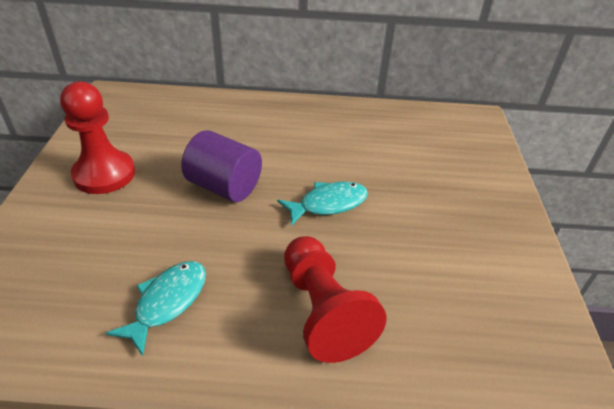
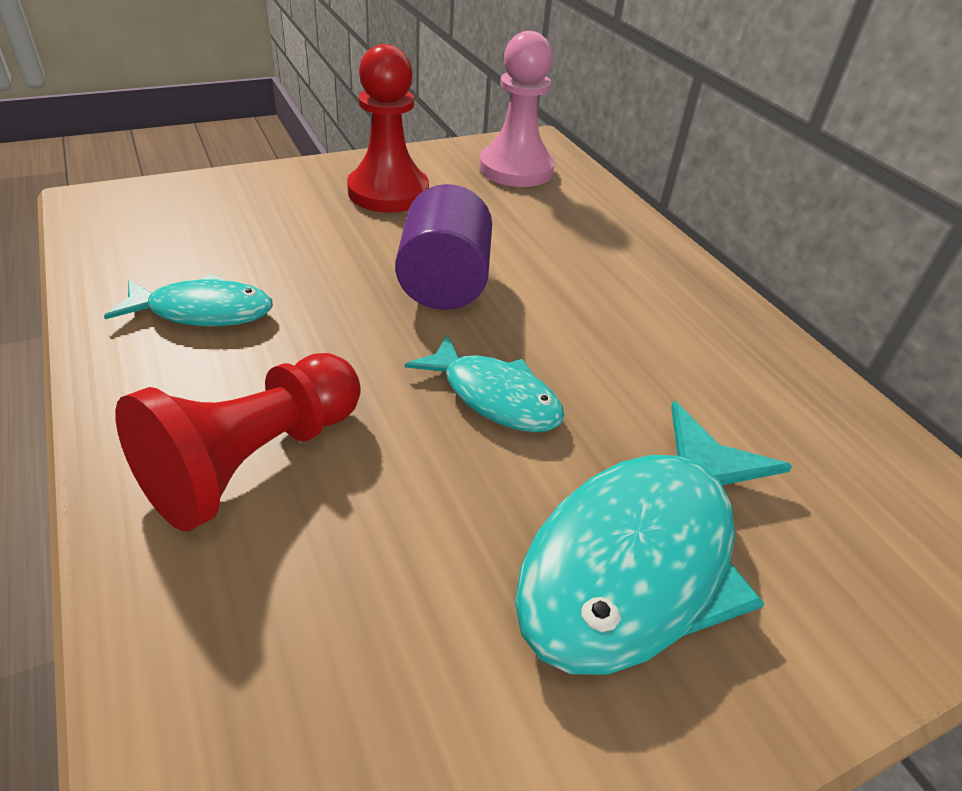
camera: 60 degrees right, 0 degrees up
none -> pink pawn [479,31,555,187]
none -> turquoise fish [515,401,792,674]

